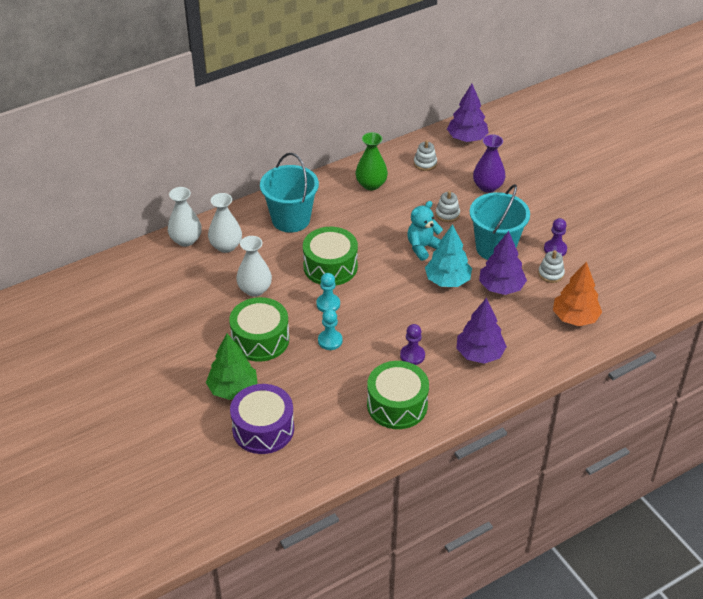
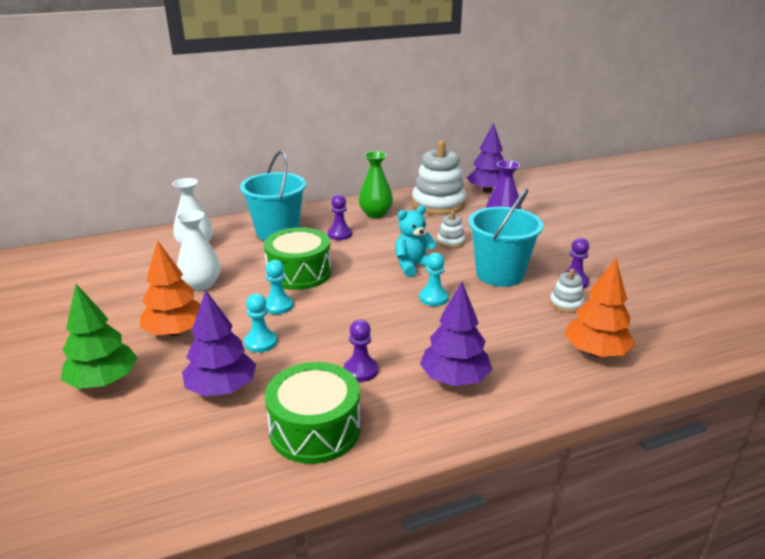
camera: 10 degrees right, 15 degrees down
white vase [168,187,202,246] -> none
green drum [229,297,289,362] -> orange tree [140,240,200,336]
purple drum [230,384,294,454] -> none
white stacking toy [414,140,437,171] -> white stacking toy [412,140,466,215], size x2.15
turquoise tree [425,224,472,287] -> turquoise pawn [419,253,449,306]
purple tree [479,231,527,295] -> purple tree moved to [182,290,256,397]
none -> purple pawn [328,194,352,240]

